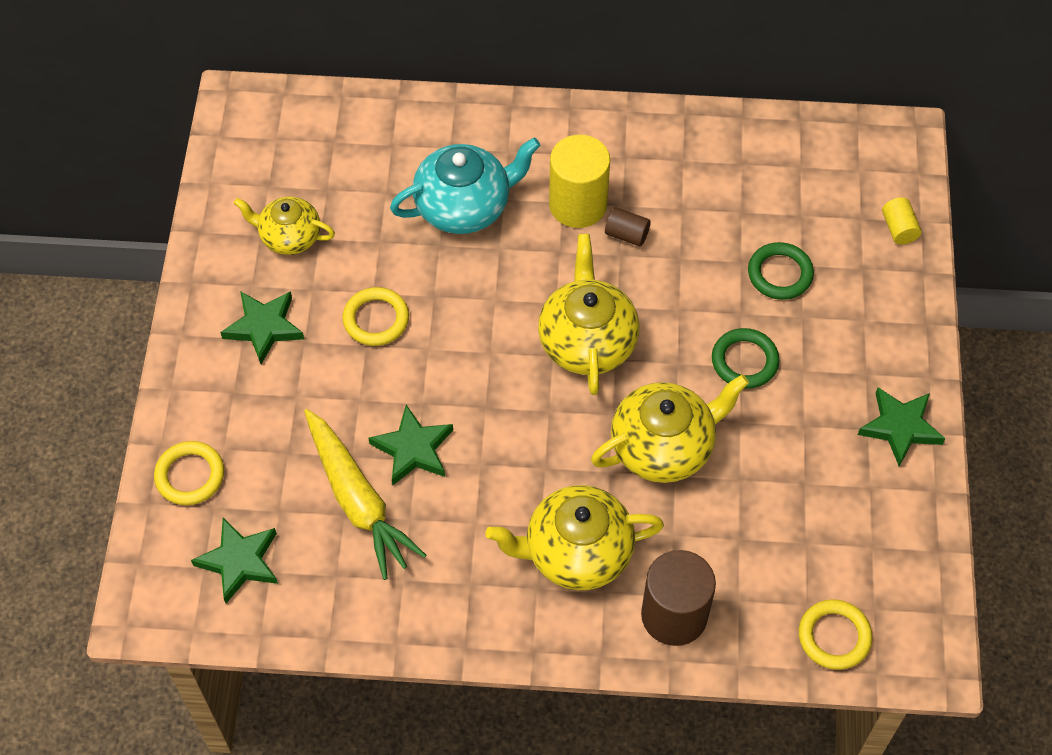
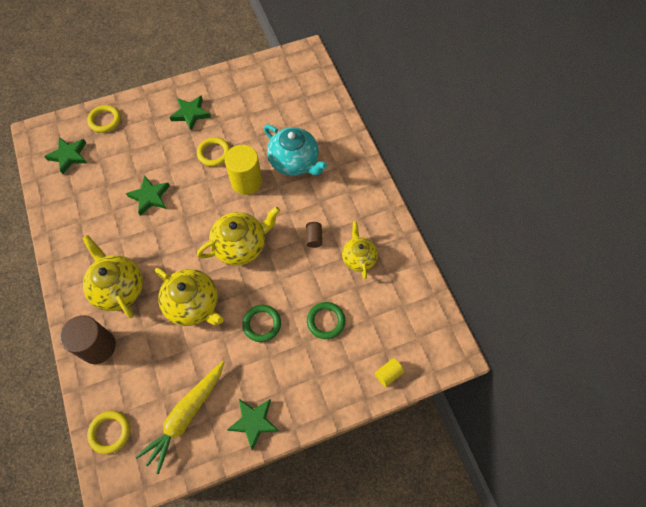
camera: 65 degrees right, 5 degrees up
yellow teapot [234,197,335,255] -> yellow teapot moved to [342,221,378,279]
yellow carrot [304,409,426,580] -> yellow carrot moved to [135,361,224,474]
yellow cylinder [549,135,610,228] -> yellow cylinder moved to [225,145,262,195]

